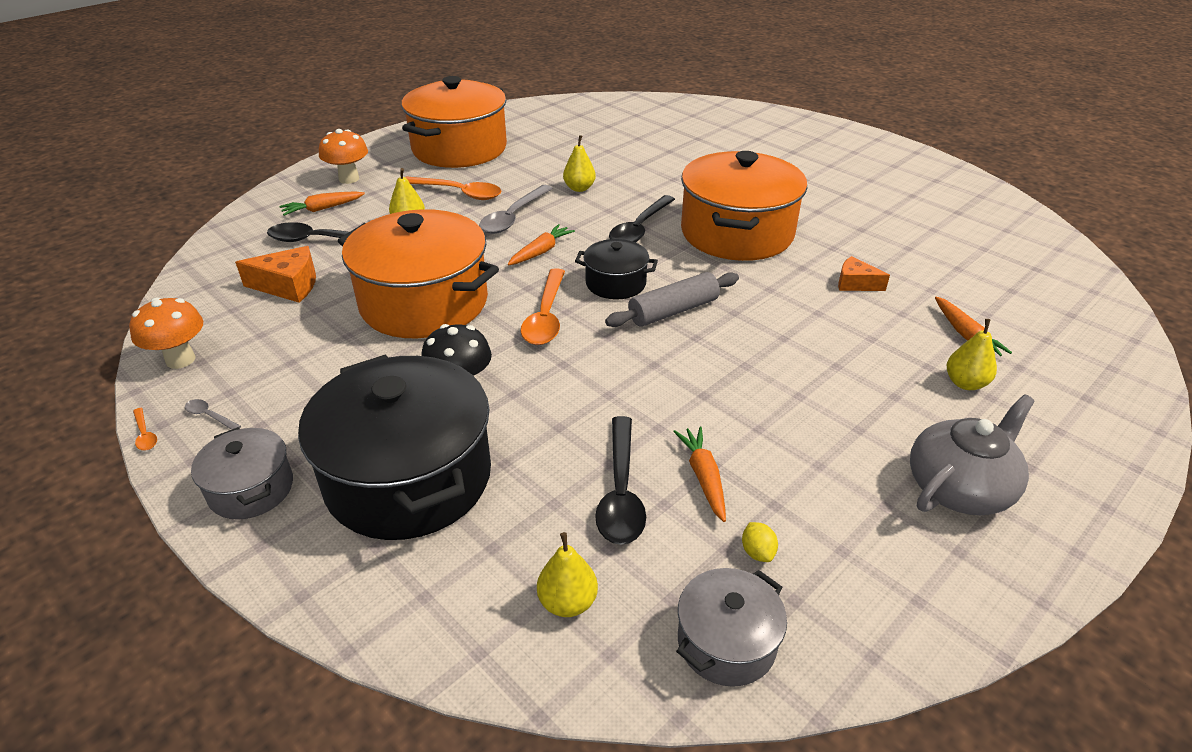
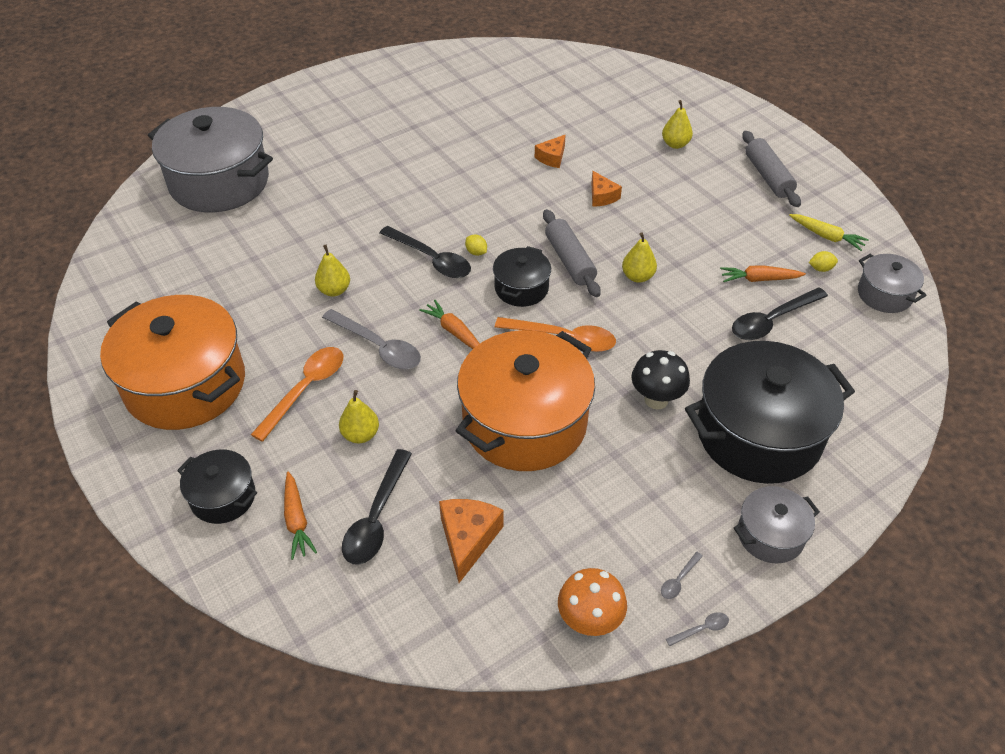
camera: 80 degrees left, 10 degrees up
orange spoon [133,408,157,450] -> grey spoon [666,612,729,646]
orange mushroom [319,129,368,184] -> black pot [177,449,257,524]
yellow pear [537,532,598,617] -> yellow pear moved to [622,232,657,283]
black spoon [595,416,646,545] -> black spoon turned 135 degrees clockwise [732,287,828,340]
orange pot [681,151,807,261] -> none
grey teapot [910,394,1035,515] -> grey rolling pin [742,131,801,207]
orange carrot [935,297,1012,356] -> none
none -> grey pot [148,107,273,212]
none -> yellow lemon [465,234,487,256]
none -> orange cheese [592,171,622,207]
none -> yellow carrot [789,214,869,251]

